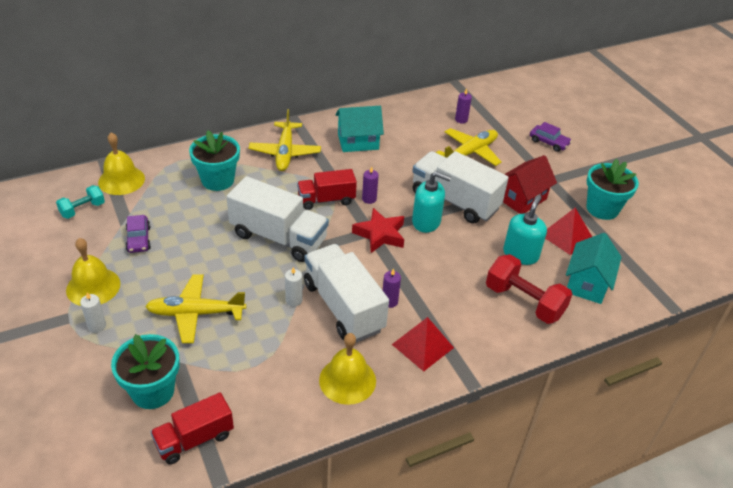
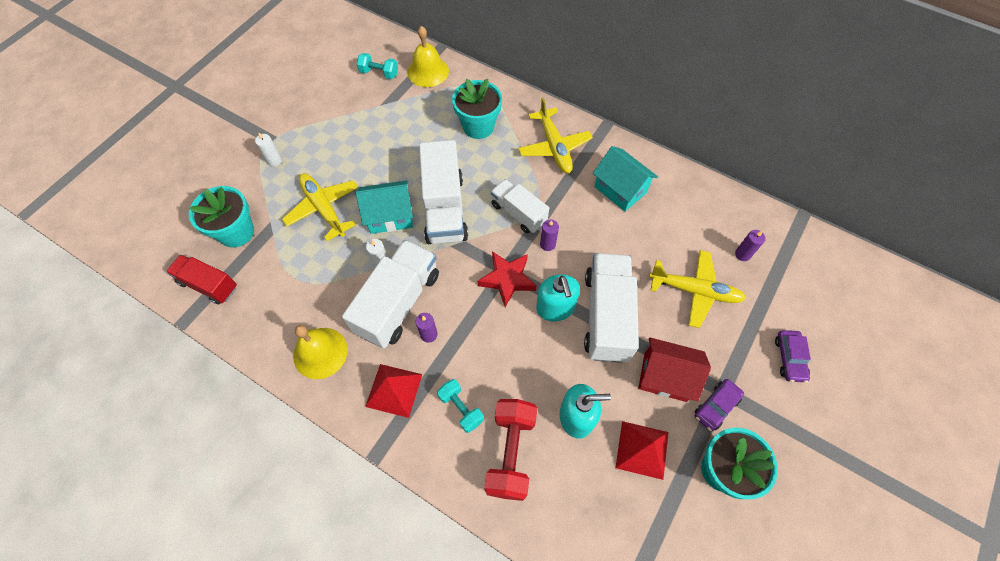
camera: 60 degrees right, 20 degrees up
yellow bell [66,238,120,306] -> none
purple car [125,215,151,253] -> purple car moved to [695,379,744,431]
yellow plane [249,109,321,171] -> yellow plane turned 75 degrees counterclockwise [518,98,593,173]
red truck [297,169,357,210] -> white truck [491,179,549,233]
turquoise house [566,233,622,304] -> turquoise house moved to [356,180,413,234]
none -> turquoise dumbbell [437,379,484,433]

